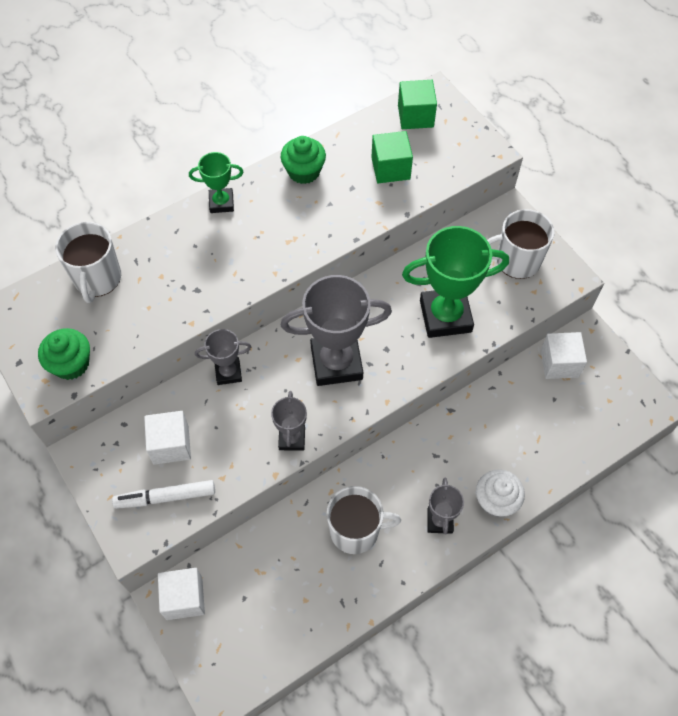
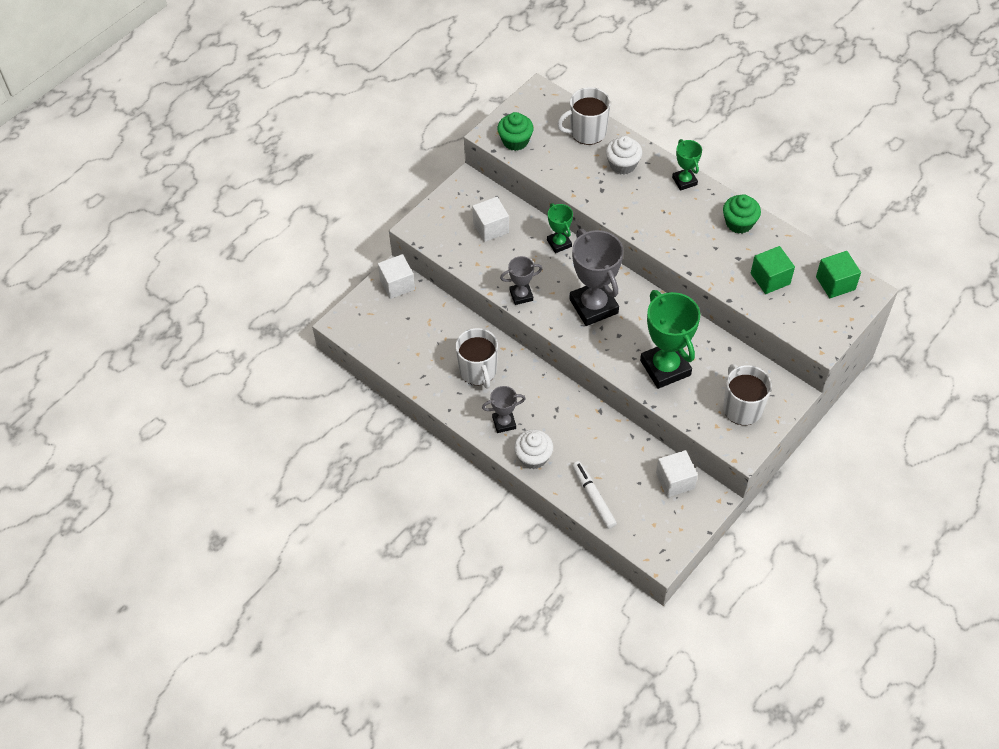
camera: 75 degrees right, 5 degrees down
white marker [112,480,215,509] -> white marker moved to [572,461,617,529]
grey trophy [195,329,251,385] -> green trophy [547,203,573,253]
none -> white cupcake [606,136,642,175]

